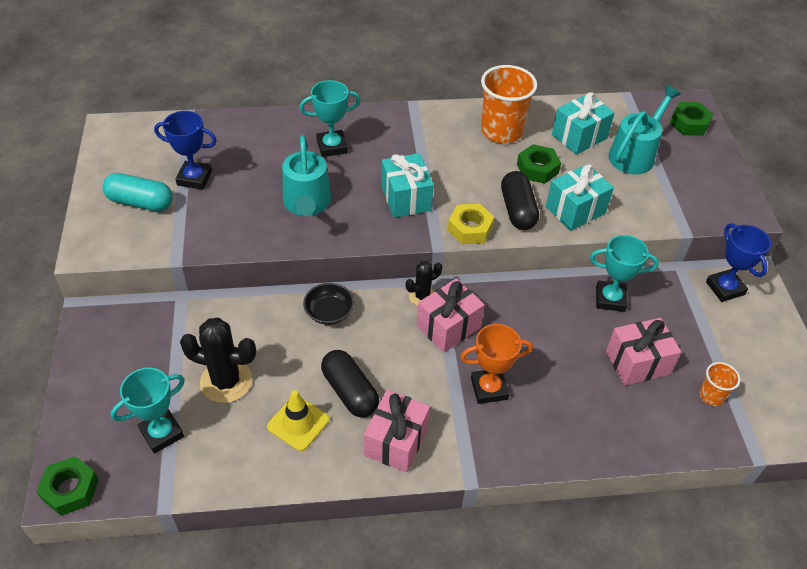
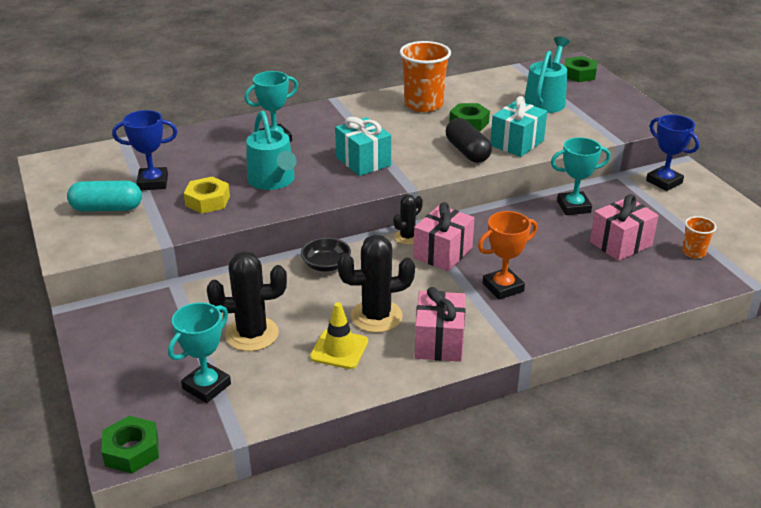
camera: 15 degrees left, 15 degrees down
black capsule [321,350,379,417] -> black cactus [337,235,415,333]
yellow nut [448,203,494,244] -> yellow nut moved to [184,177,230,214]
turquoise gift [552,92,615,155] -> none

